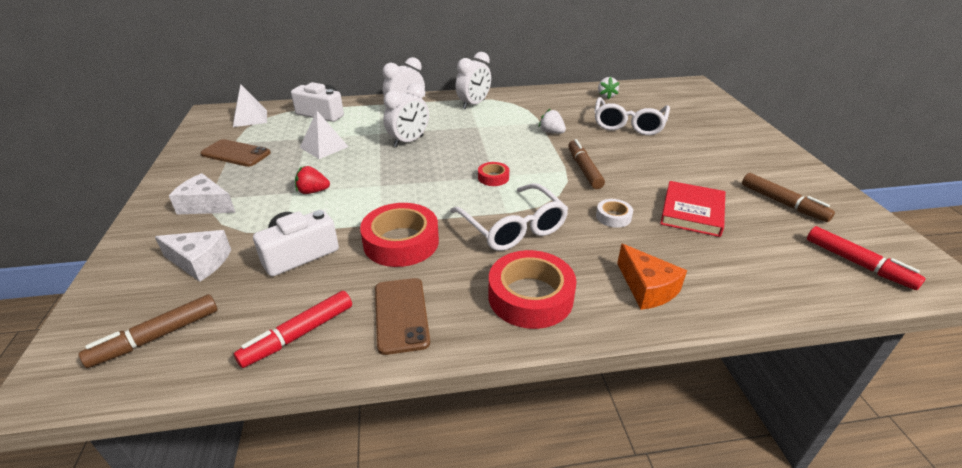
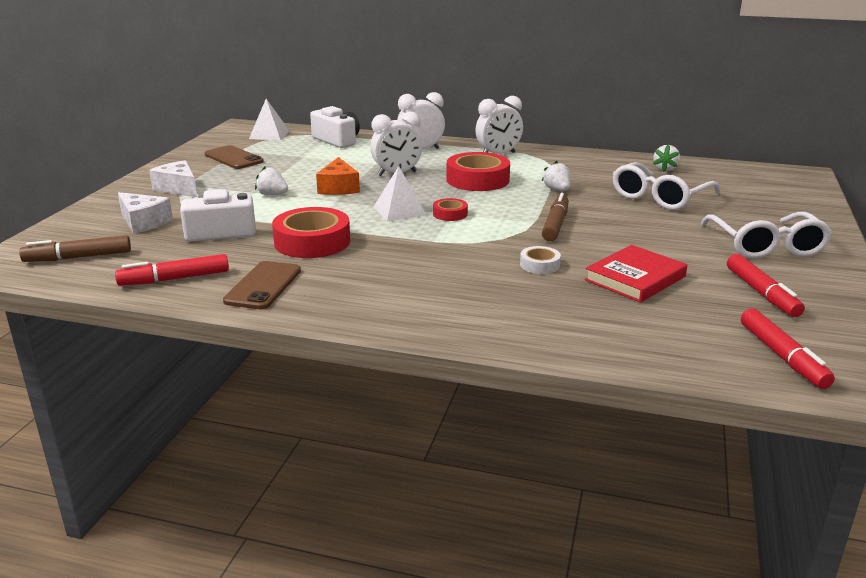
camera: 25 degrees right, 10 degrees down
red strawberry [295,166,330,194] -> white strawberry [255,166,288,195]
white pyramid [300,111,348,159] -> white pyramid moved to [374,166,427,222]
white glasses [450,183,568,251] -> white glasses moved to [701,212,833,259]
red tape [488,250,576,329] -> red tape moved to [446,152,510,191]
orange cheese [617,244,687,310] -> orange cheese moved to [316,157,360,195]
brown marker [742,173,835,222] -> red marker [727,254,805,317]

